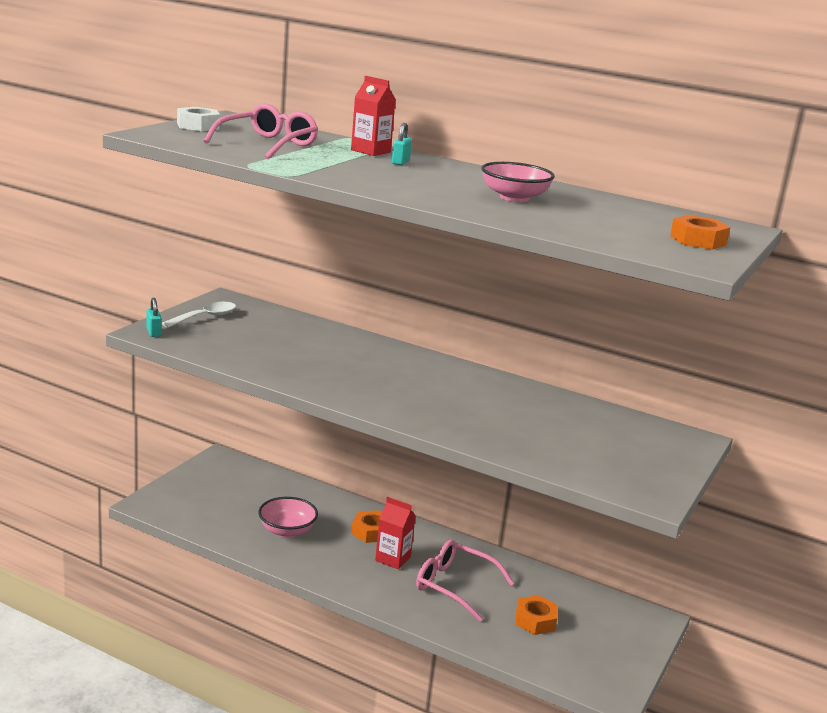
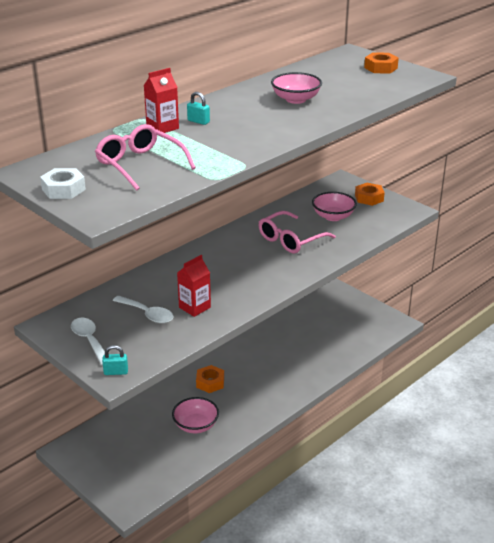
camera: 70 degrees left, 10 degrees up
red carton [375,497,416,569] -> red carton moved to [177,255,211,317]
pink glasses [416,540,514,621] -> pink glasses moved to [259,211,336,253]
orange nut [515,595,558,635] -> orange nut moved to [355,183,385,206]
none -> white spoon [113,296,173,323]
none -> pink bowl [312,192,357,221]

